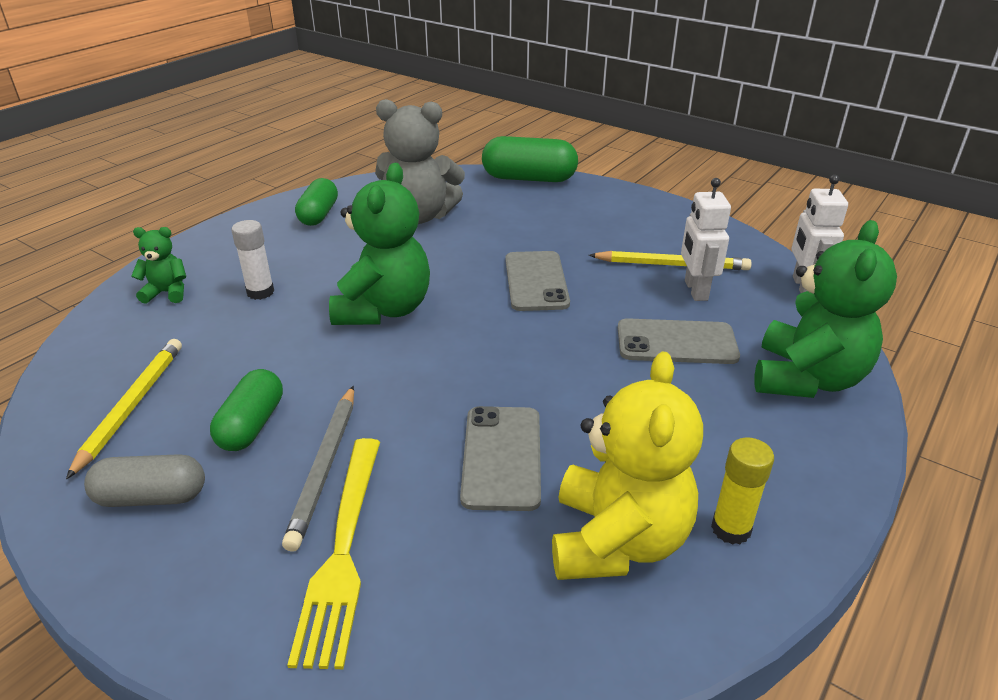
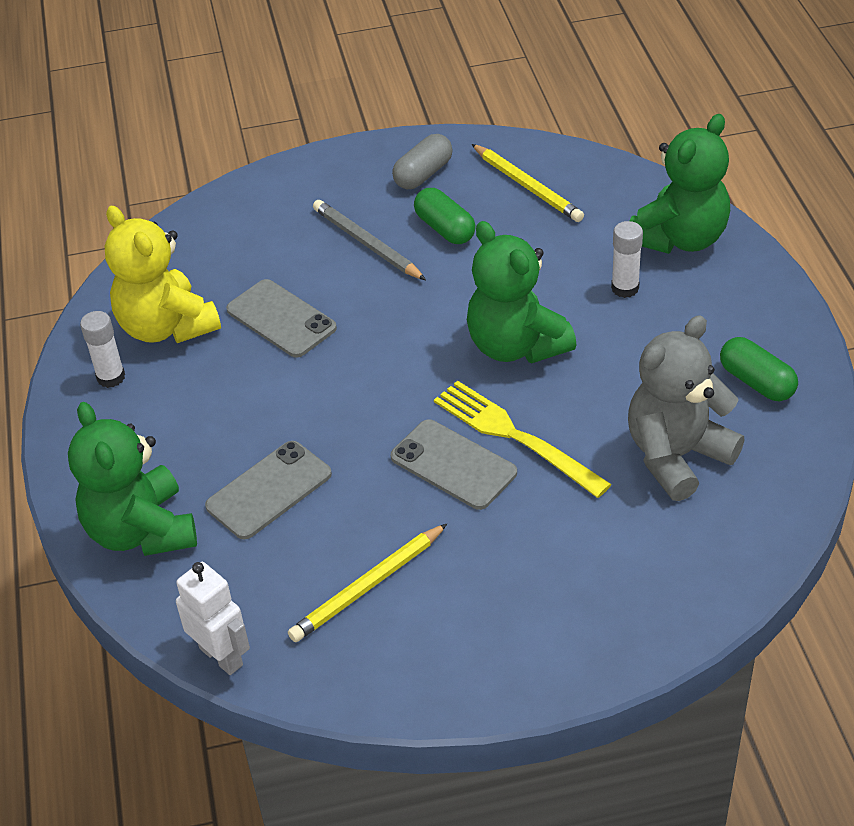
camera: 135 degrees right, 10 degrees up
green teddy bear [131,227,186,304] -> green teddy bear [629,114,730,254], size x2.02
yellow fork [287,438,380,669] -> yellow fork moved to [434,381,612,498]
green capsule [482,136,578,182] -> none
white robot [681,178,731,301] -> none
yellow glue stick [711,438,774,545] -> white glue stick [80,311,125,388]

